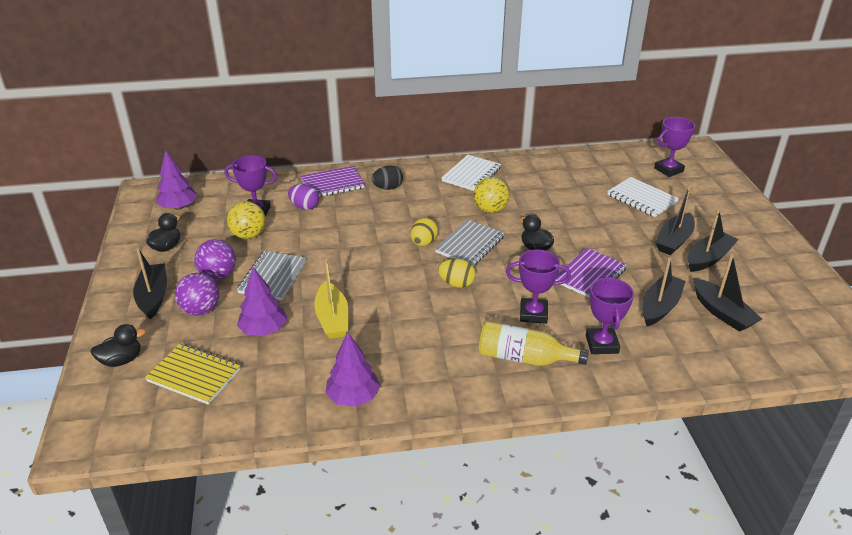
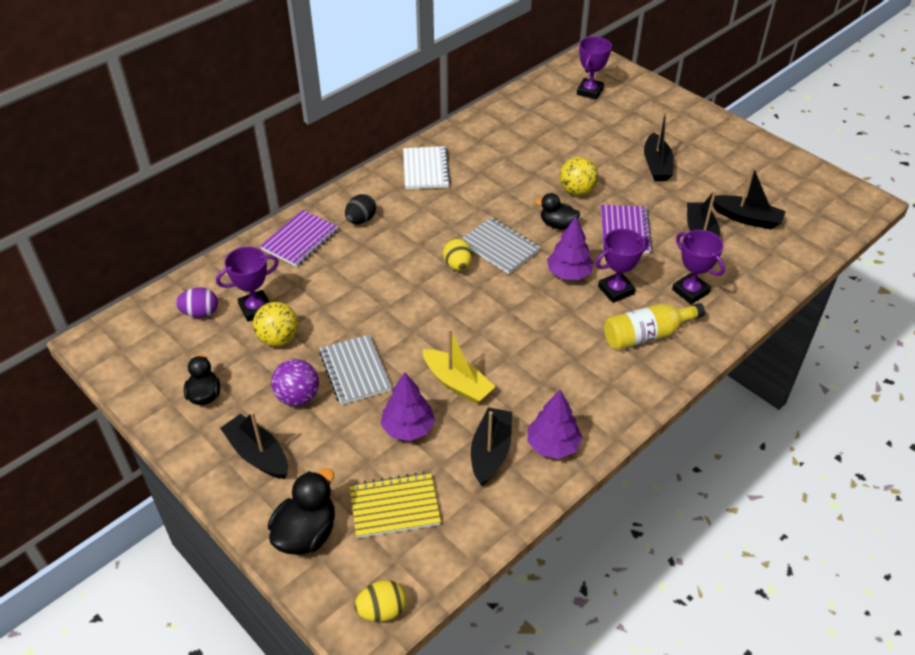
camera: 35 degrees left, 10 degrees up
black duck [90,324,146,367] -> black duck [268,468,335,555], size x1.51
purple tree [156,150,197,210] -> purple tree moved to [547,217,594,280]
purple ball [175,273,219,315] -> none
purple egg [288,184,319,210] -> purple egg moved to [176,287,218,318]
grey notebook [435,219,504,266] -> grey notebook turned 45 degrees counterclockwise [461,217,540,274]
yellow egg [438,259,476,288] -> yellow egg moved to [354,580,406,622]
yellow ball [473,177,509,213] -> yellow ball moved to [560,157,598,195]
white notebook [607,177,679,217] -> none
black boat [687,209,739,272] -> black boat moved to [471,407,512,486]

